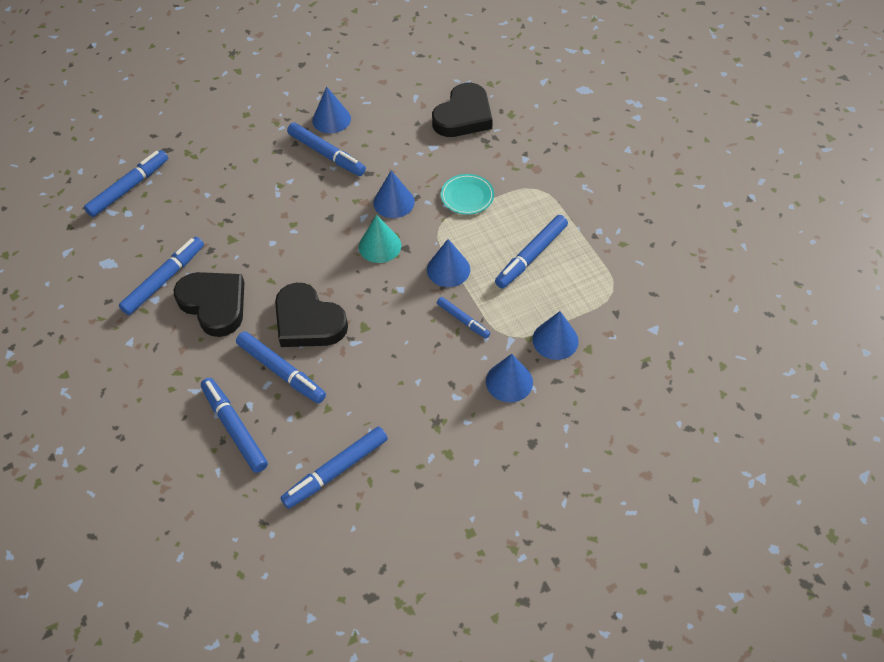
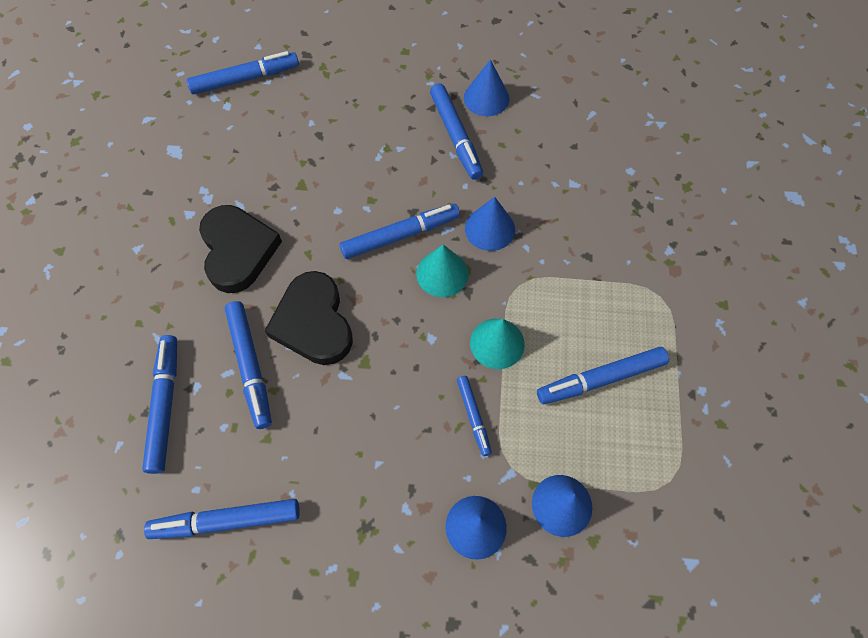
camera: 30 degrees right, 10 degrees up
blue marker [119,237,204,315] -> blue marker moved to [340,204,460,259]
blue cone [427,239,470,287] -> turquoise cone [470,319,525,369]
black heart [432,83,493,137] -> none
turquoise plate [441,174,494,215] -> none

